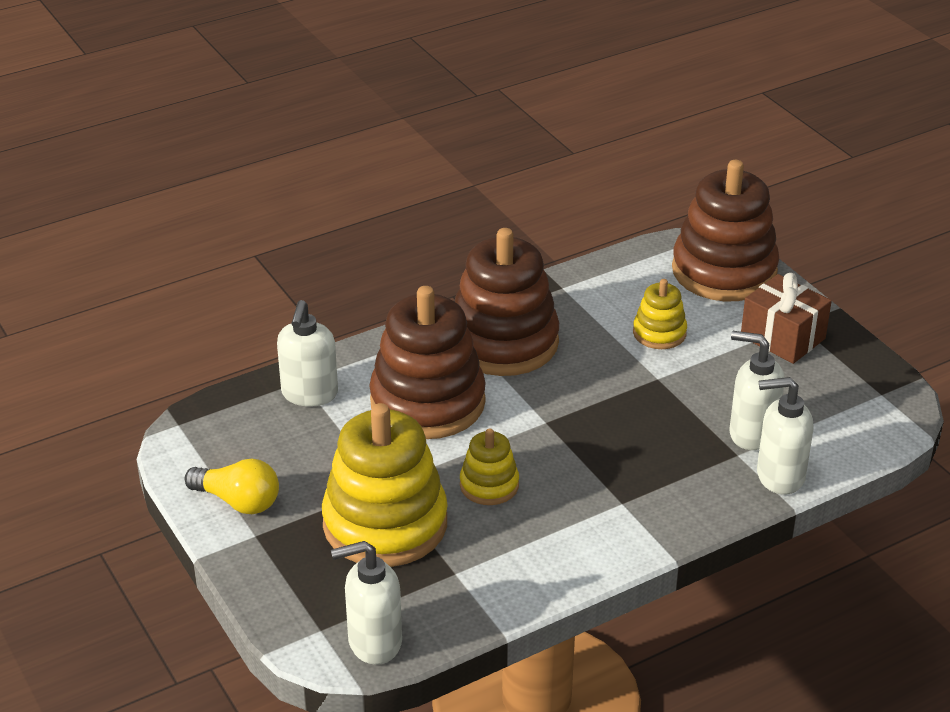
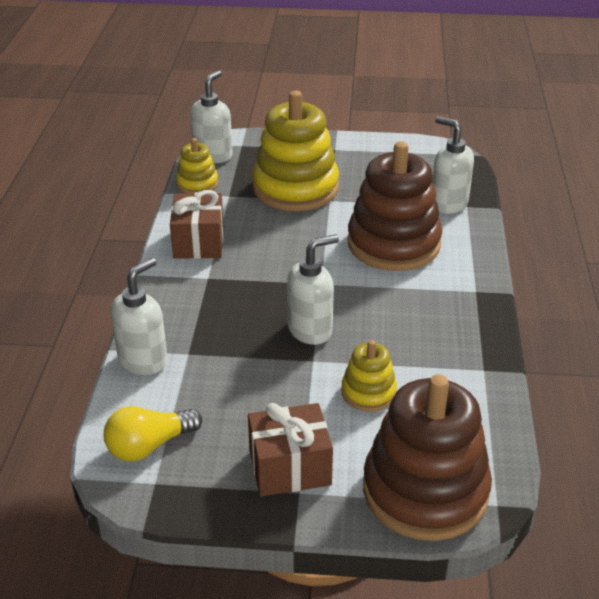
camera: 125 degrees right, 0 degrees up
yellow light bulb [185,458,279,514] -> yellow light bulb moved to [104,406,202,461]
brown stacking toy [454,228,559,376] -> none
yellow stacking toy [460,429,519,505] -> yellow stacking toy moved to [176,138,218,193]
white soap dispenser [729,331,784,450] -> white soap dispenser moved to [287,234,339,345]
none -> brown gift [170,190,224,259]

